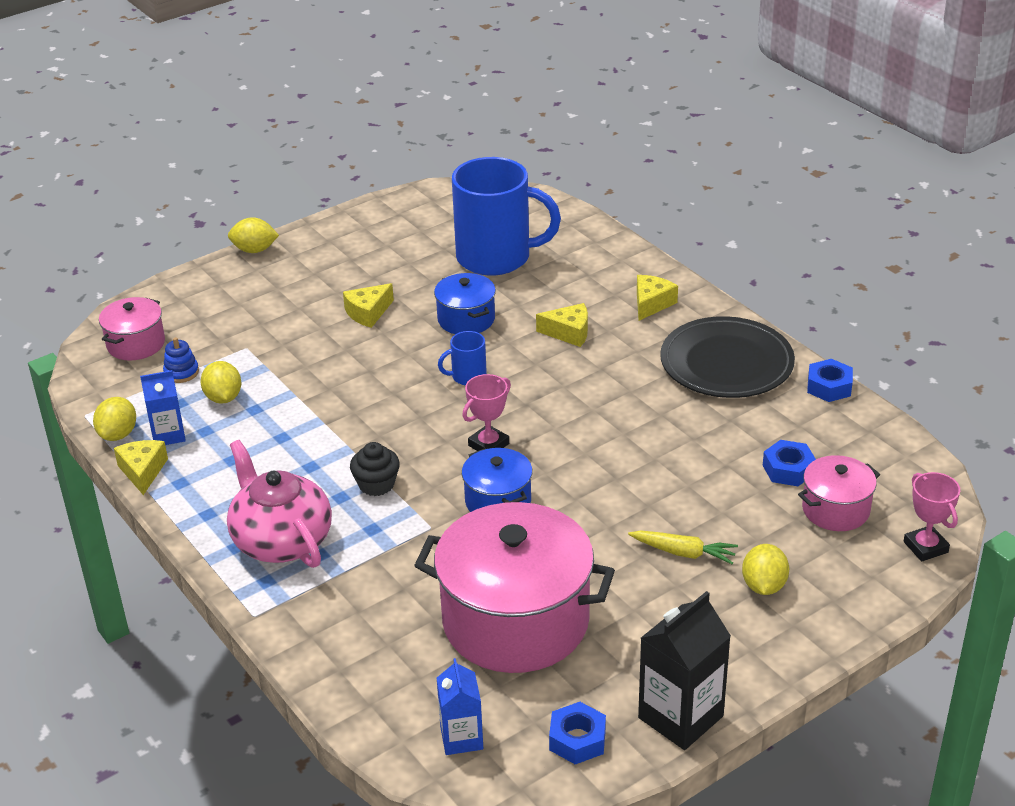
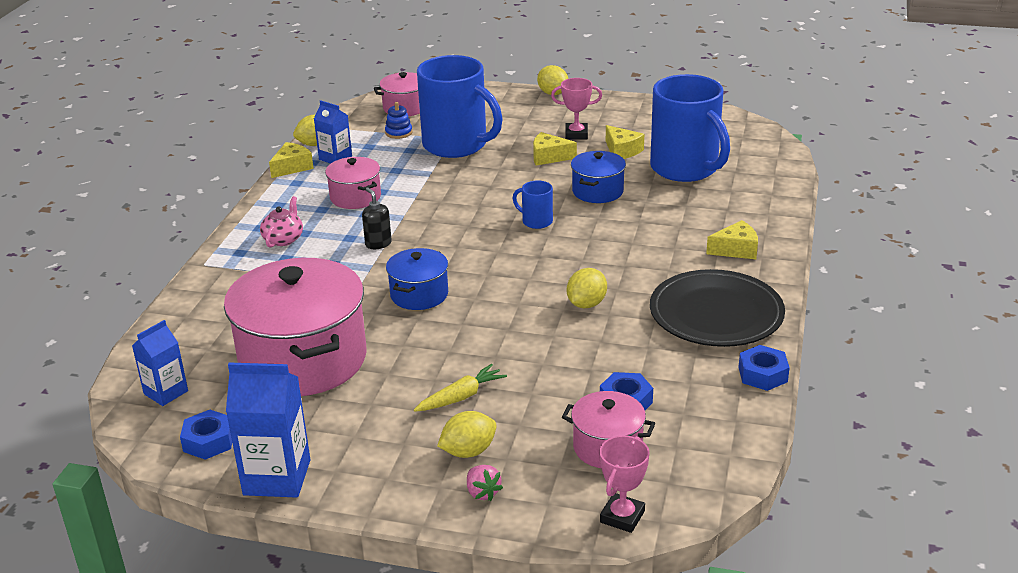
camera: 50 degrees right, 5 degrees down
yellow lemon [200,361,242,404] -> yellow lemon moved to [567,268,607,308]
pink teapot [227,440,332,568] -> pink teapot [260,196,303,248], size x0.52
black cupcake [350,442,400,496] -> black soap dispenser [362,188,392,249]
pink trophy [462,374,511,451] -> pink trophy moved to [551,78,602,140]
yellow cheese [536,303,588,347] -> yellow cheese moved to [606,125,644,159]
yellow carrot [628,531,738,564] -> yellow carrot turned 105 degrees counterclockwise [414,364,507,412]
black carton [638,591,731,750] -> blue carton [226,363,310,498]
none -> pink pot [325,157,381,209]
none -> blue mug [417,55,503,158]
none -> pink strawberry [467,465,503,501]

